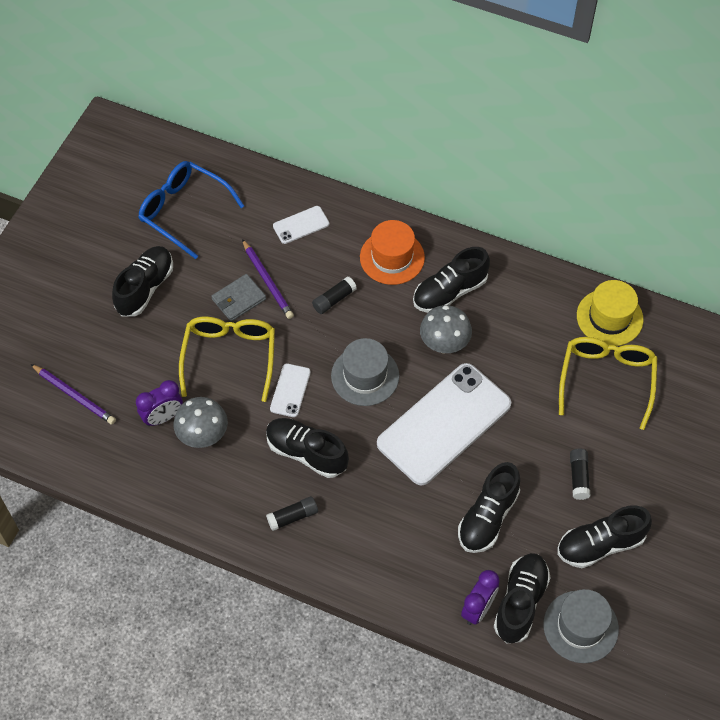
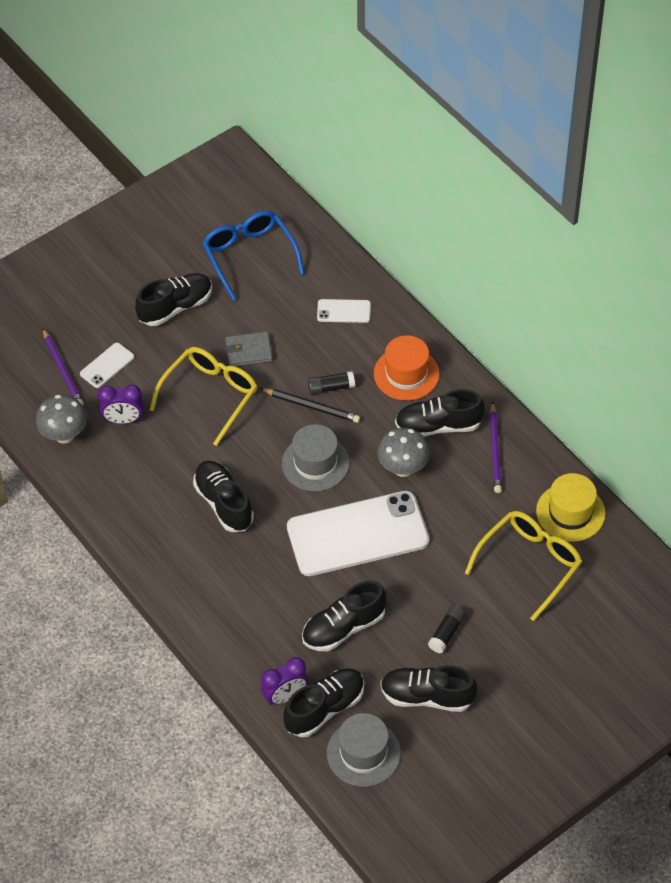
camera: 30 degrees right, 5 degrees down
grey mushroom [173,397,228,448] -> grey mushroom moved to [36,395,87,444]
purple pencil [242,239,294,319] -> purple pencil moved to [490,401,502,493]
black glue stick [266,496,318,531] -> none
white phone [270,364,311,417] -> white phone moved to [80,343,135,388]
none -> black pencil [259,388,360,423]

